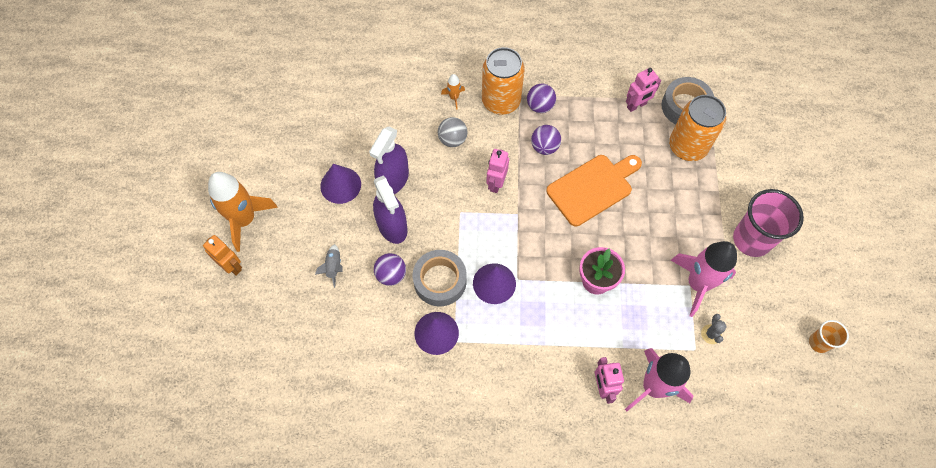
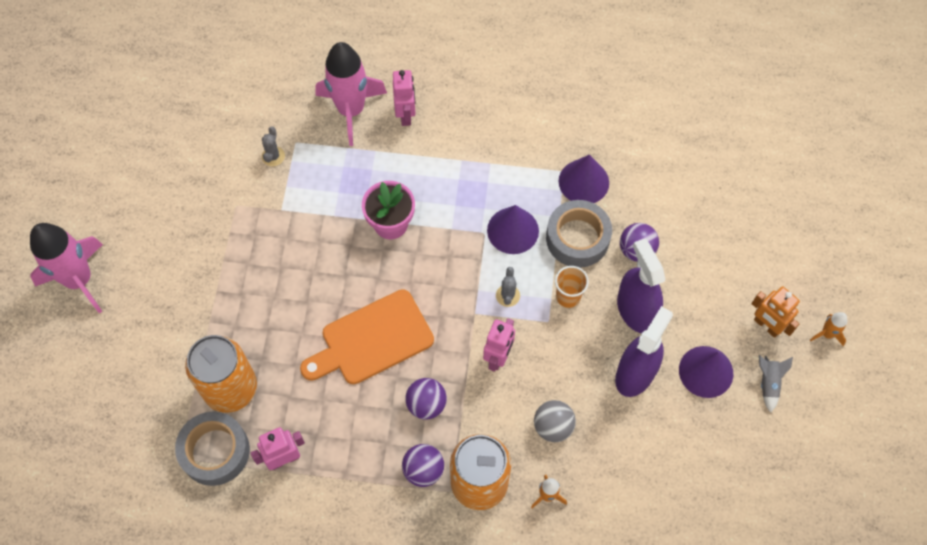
camera: 175 degrees left, 0 degrees up
orange robot [203,235,242,276] -> orange robot moved to [751,287,800,338]
orange rocket [208,172,278,252] -> orange rocket [810,312,847,346], size x0.43
grey rocket [315,244,343,288] -> grey rocket moved to [759,355,793,413]
pink rocket [671,241,737,317] -> pink rocket moved to [30,223,103,313]
pink cup [733,189,804,257] -> none
orange cup [809,320,849,353] -> orange cup moved to [555,266,589,308]
none -> grey cactus [496,267,520,307]

